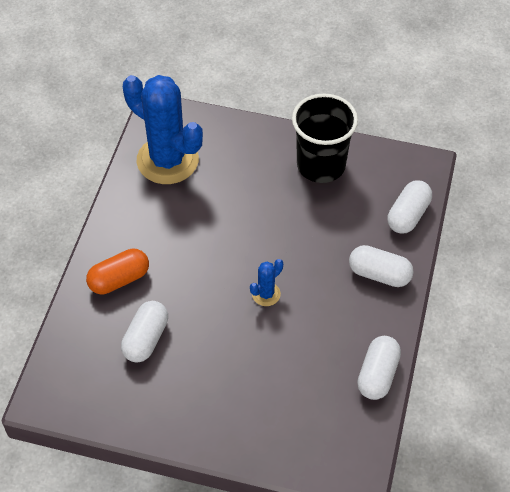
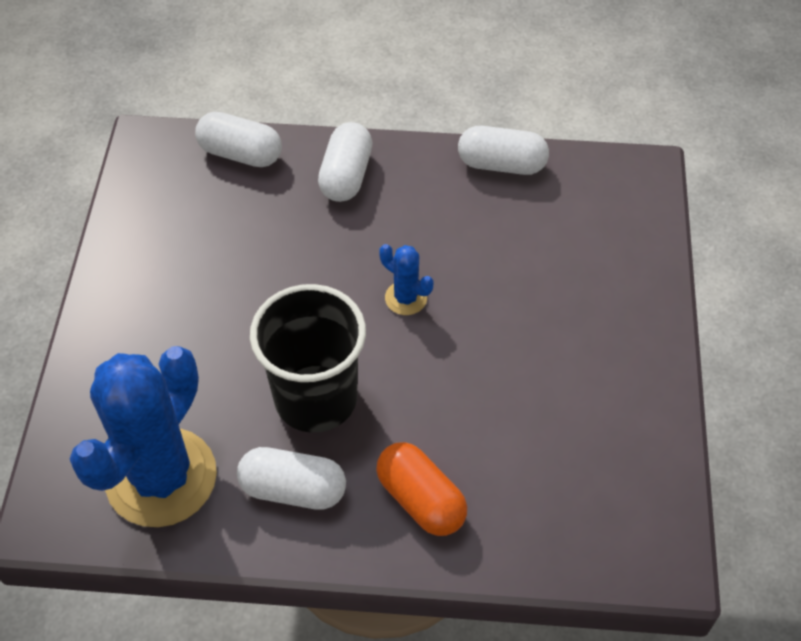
camera: 100 degrees left, 0 degrees up
white capsule [121,301,168,363] -> white capsule moved to [237,447,346,510]
black cup [292,94,358,183] -> black cup moved to [250,284,366,433]

